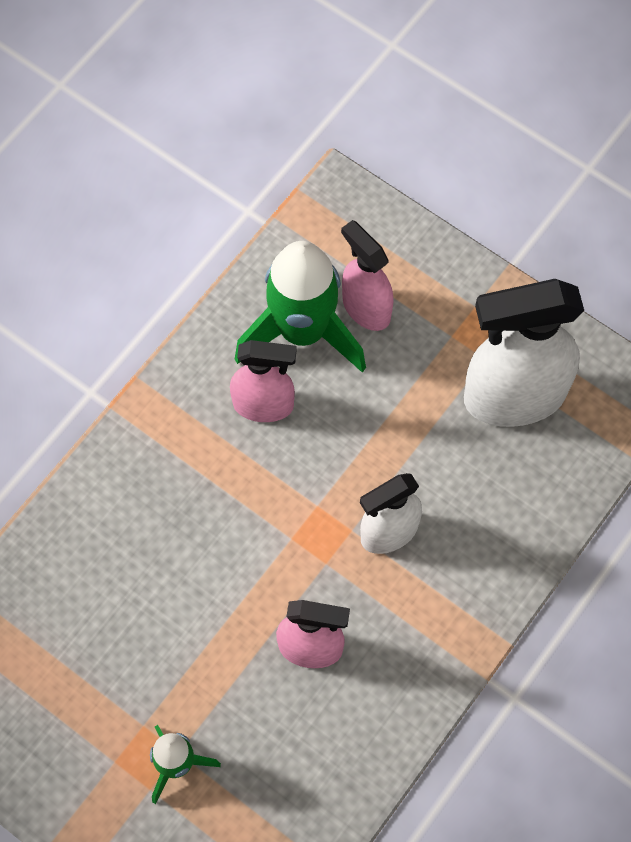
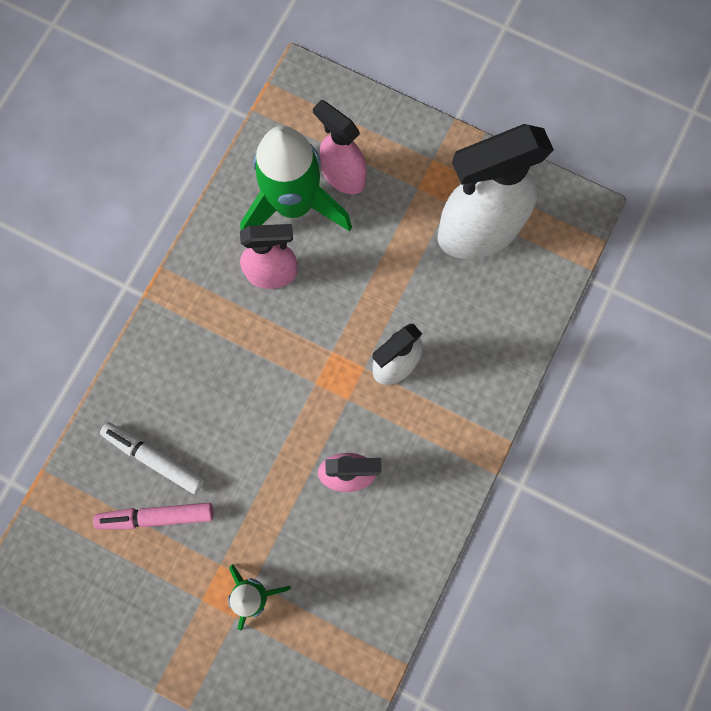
camera: 10 degrees left, 10 degrees up
none -> pink marker [93,503,213,530]
none -> white marker [100,422,204,494]

